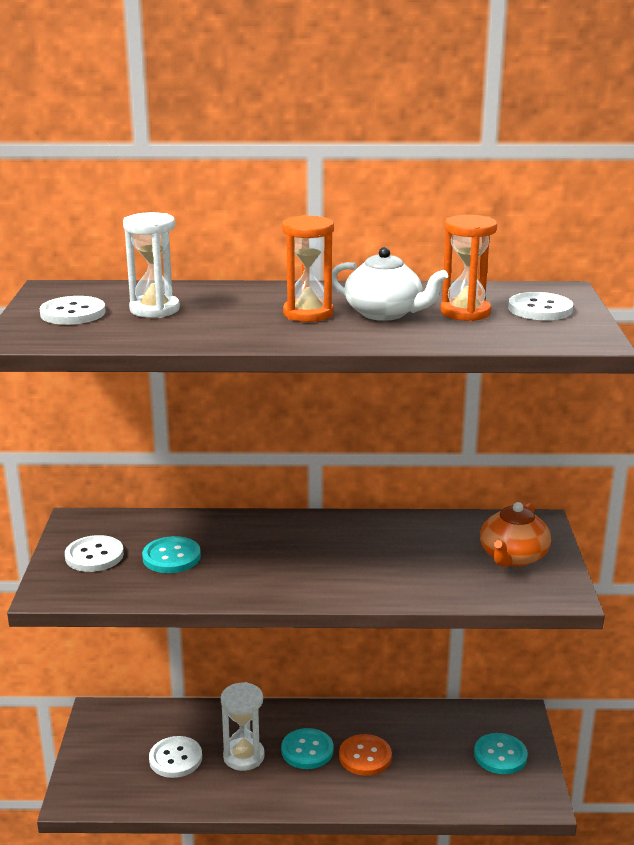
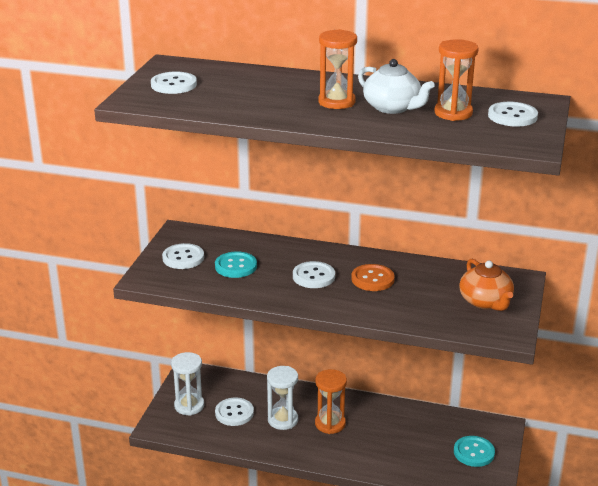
camera: 15 degrees right, 5 degrees up
white hourglass [123,212,180,318] -> white hourglass moved to [171,352,204,416]
turquoise button [281,728,334,769] -> orange hourglass [315,369,347,434]
orange button [339,734,392,776] -> orange button moved to [351,264,395,291]
orange teapot [480,502,551,567] -> orange teapot turned 60 degrees counterclockwise [459,259,514,311]
none -> white button [293,261,335,288]

